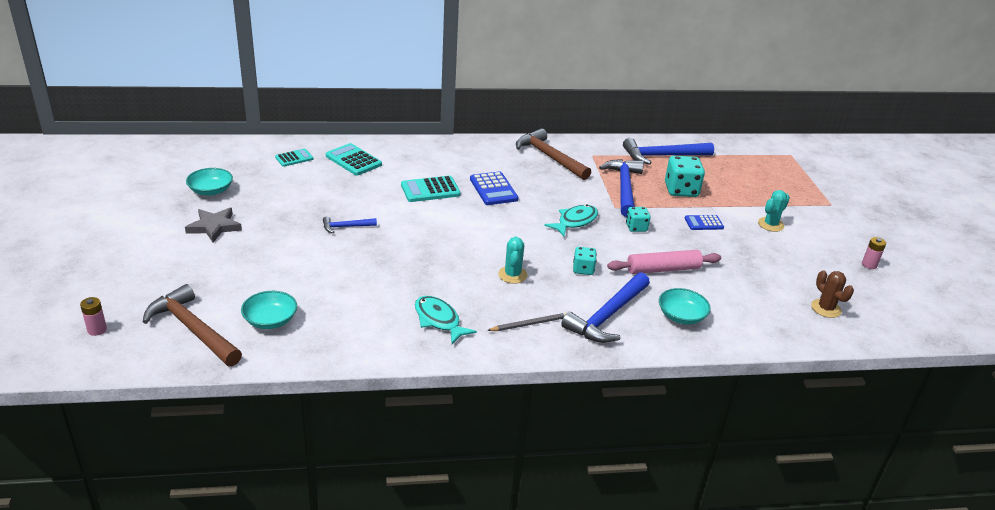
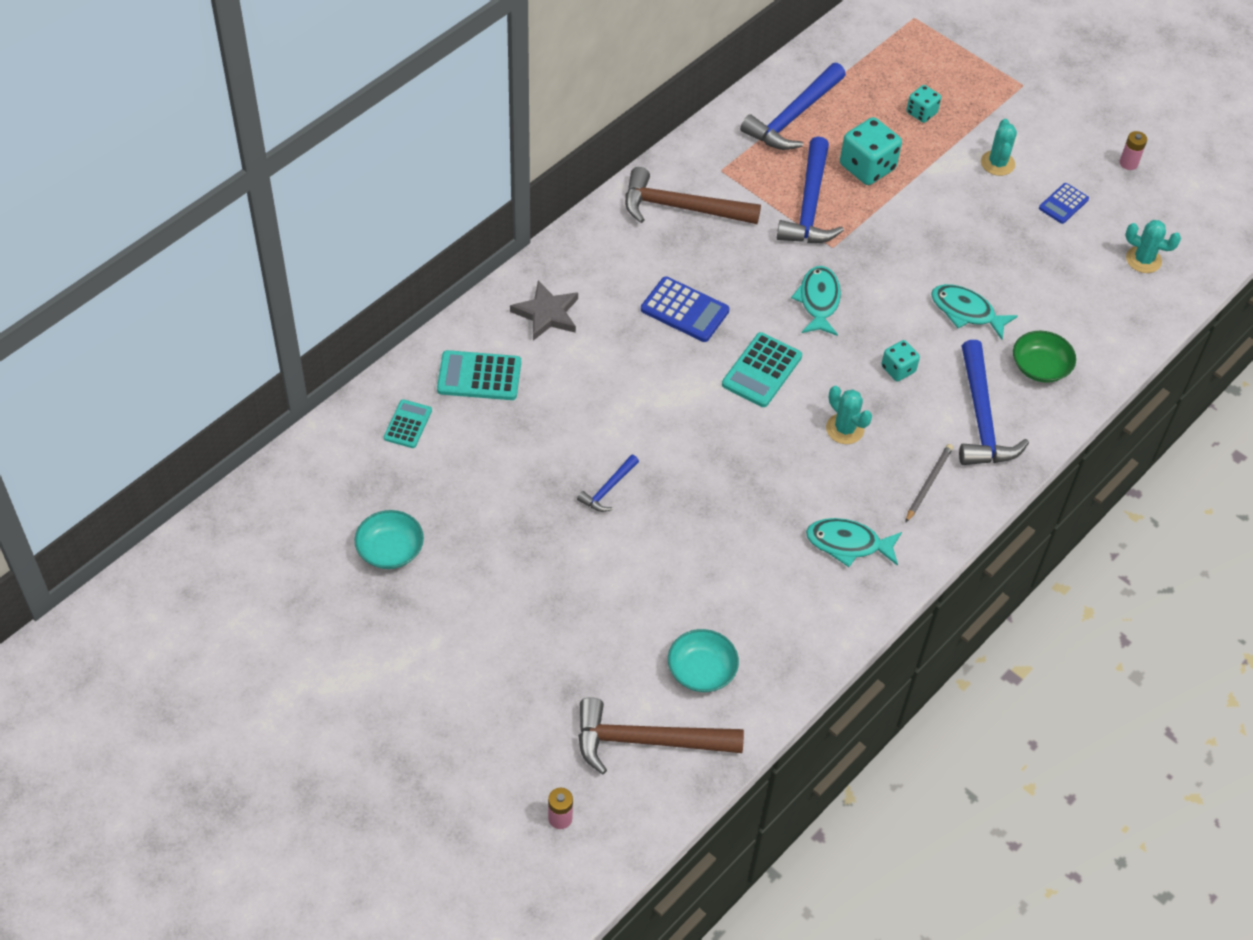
camera: 40 degrees left, 20 degrees up
grey star [185,208,242,242] -> grey star moved to [510,280,578,341]
turquoise calculator [401,176,461,202] -> turquoise calculator moved to [722,332,802,407]
blue hammer [599,159,644,217] -> blue hammer turned 135 degrees counterclockwise [777,136,844,243]
pink rolling pin [607,250,721,274] -> turquoise fish [931,284,1018,340]
turquoise dice [626,207,651,232] -> turquoise dice moved to [906,85,941,123]
turquoise bowl [659,288,711,325] -> green bowl [1013,331,1076,383]
blue calculator [685,215,724,230] -> blue calculator moved to [1039,183,1089,224]
brown cactus [811,270,854,318] -> turquoise cactus [1125,220,1181,273]

